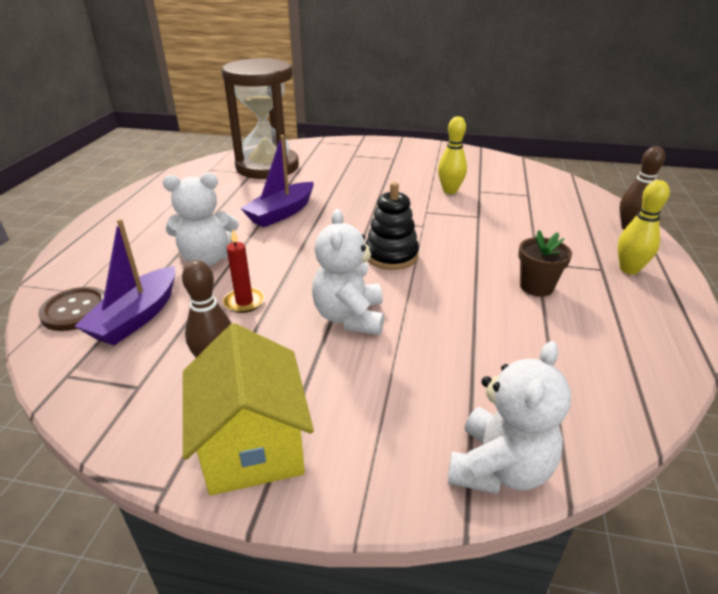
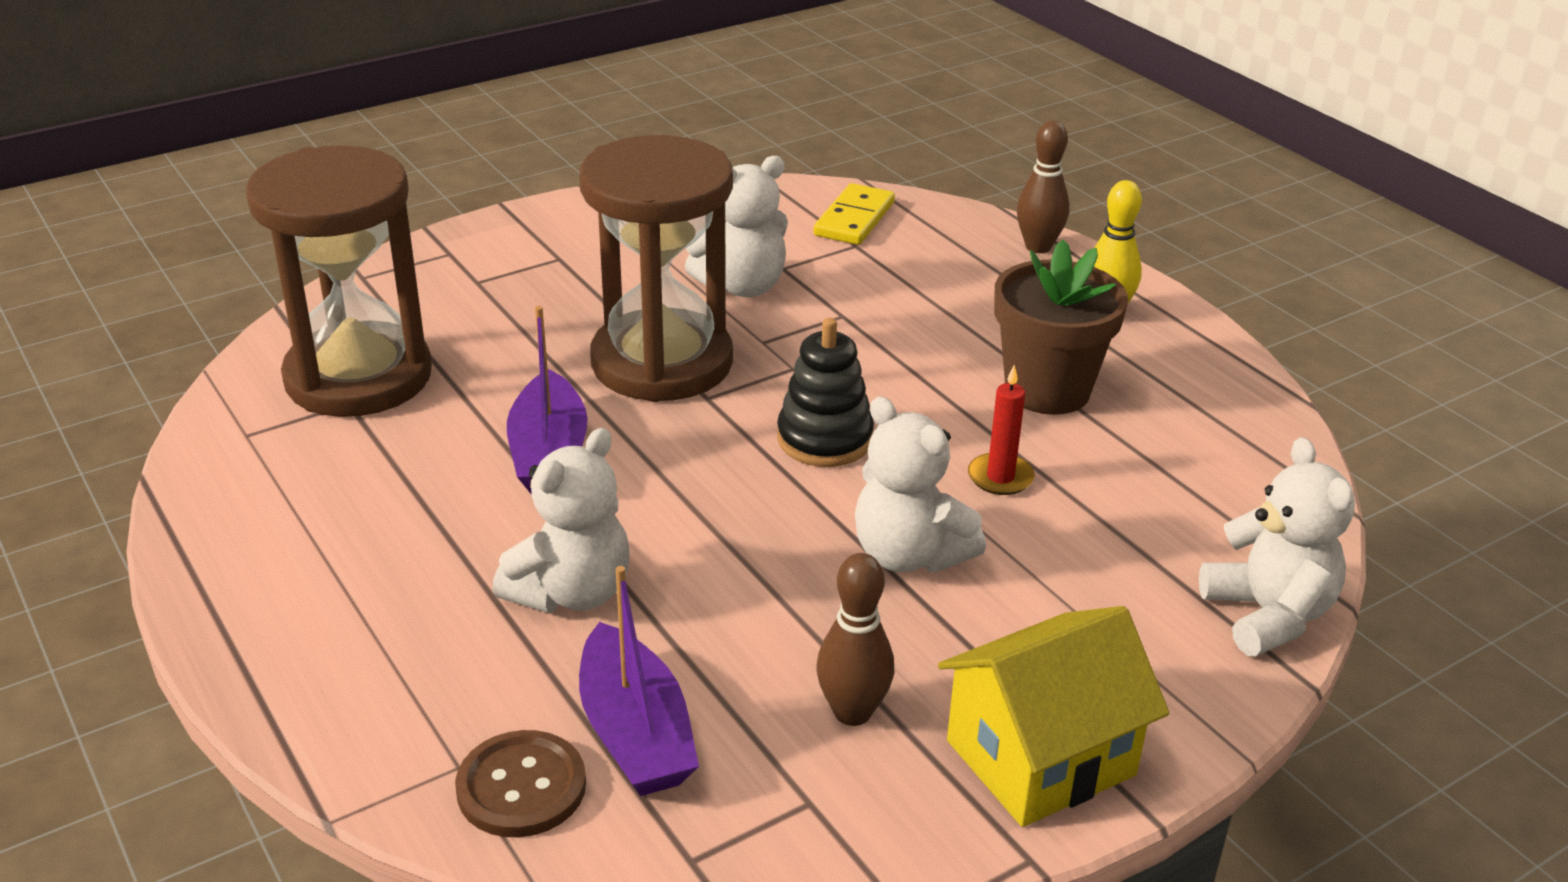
camera: 45 degrees left, 0 degrees up
yellow house [183,323,314,496] -> yellow house turned 60 degrees counterclockwise [938,606,1169,827]
red candle [223,230,265,313] -> red candle moved to [968,365,1035,495]
yellow bowling pin [438,116,467,194] -> white teddy bear [685,156,788,297]
brown flower pot [518,230,572,296] -> brown flower pot [994,240,1128,415], size x1.67
none -> brown hourglass [579,135,733,402]
none -> yellow domino [814,183,895,245]

